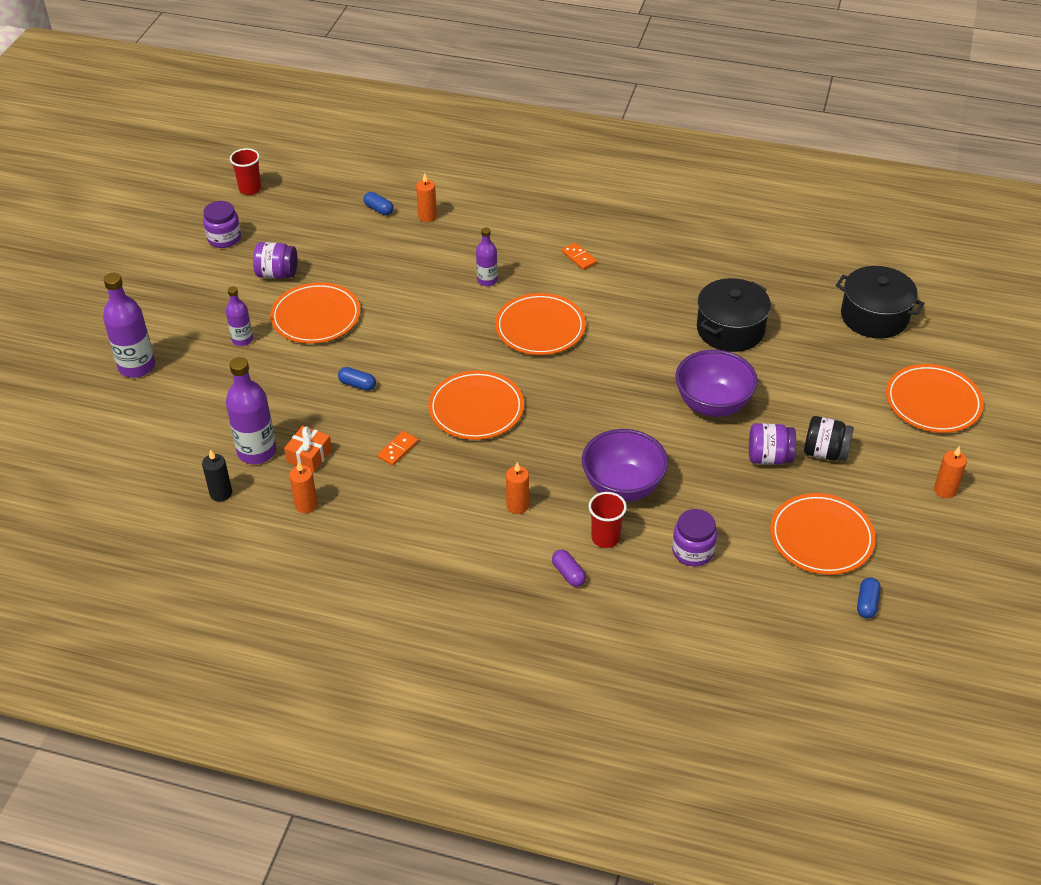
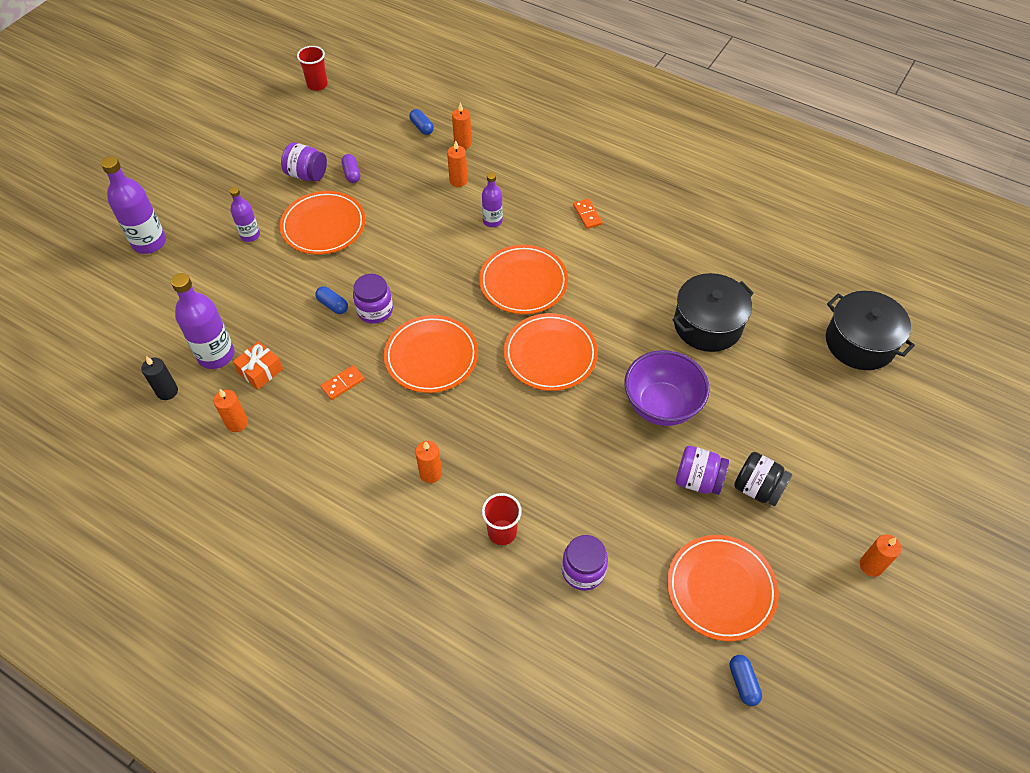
camera: 15 degrees right, 10 degrees up
purple jar [203,201,241,248] -> purple jar moved to [353,274,393,324]
purple capsule [552,550,586,587] -> purple capsule moved to [341,154,360,183]
purple bowl [582,429,668,502] -> none
blue capsule [857,577,881,618] -> blue capsule turned 45 degrees counterclockwise [729,655,762,706]
orange plate [886,364,984,433] -> orange plate moved to [504,313,598,391]
none -> orange candle [447,140,468,187]

